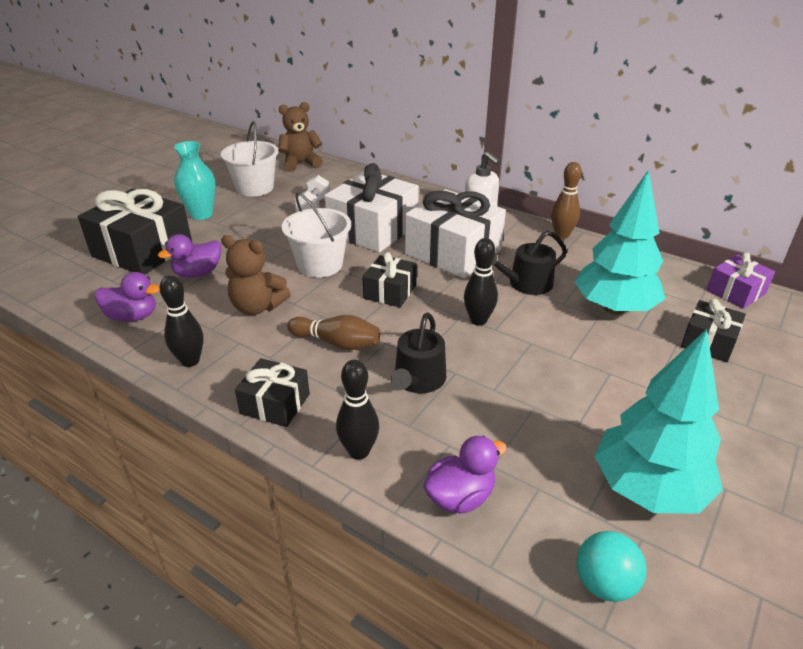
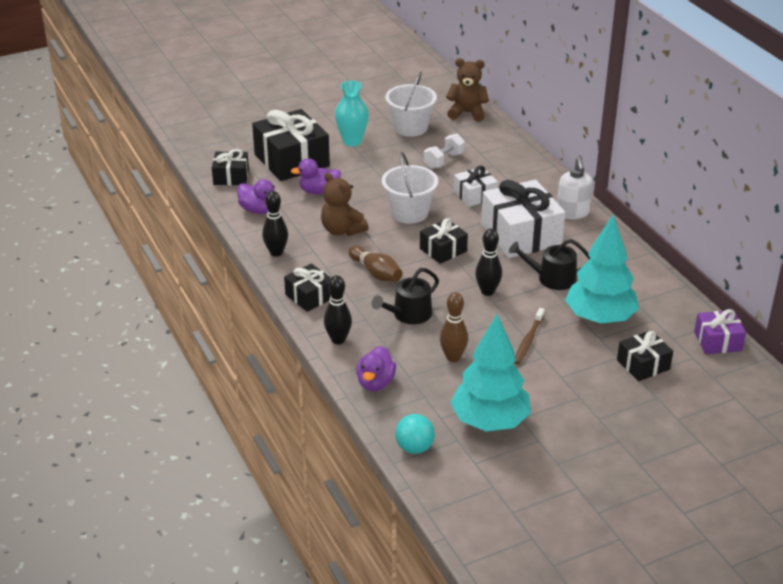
camera: 30 degrees right, 0 degrees up
white gift [324,163,419,253] -> white gift [454,166,498,207], size x0.54
purple duck [423,436,507,514] -> purple duck turned 105 degrees clockwise [356,346,396,391]
brown bowling pin [551,162,582,239] -> brown bowling pin moved to [440,292,468,362]
none -> black gift [212,149,249,185]
none -> brown toothbrush [514,308,545,365]

